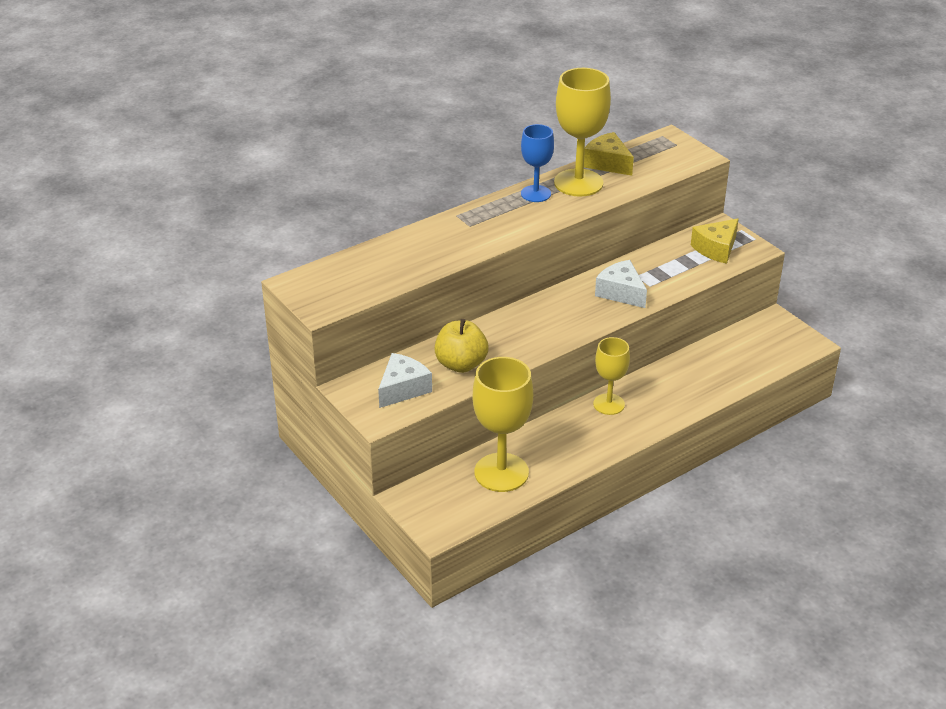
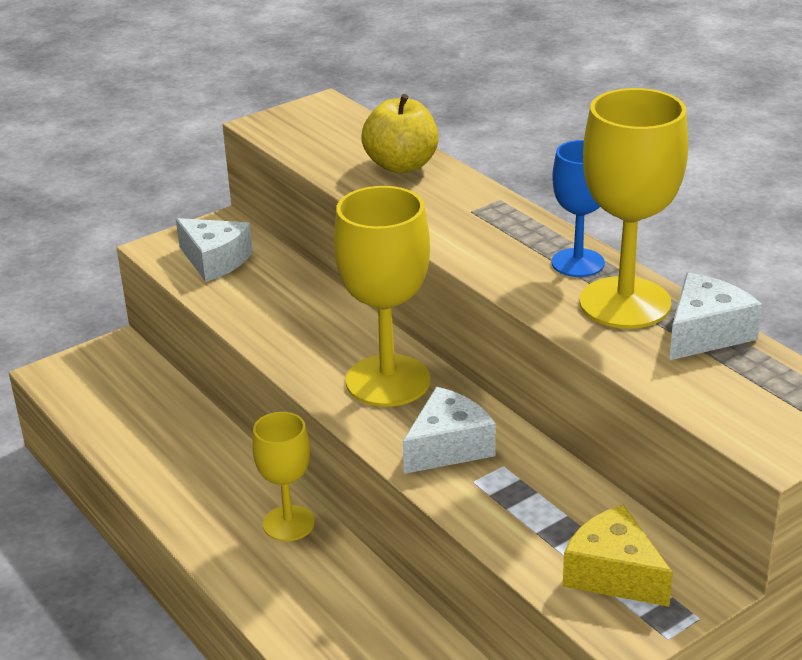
camera: 90 degrees right, 5 degrees down
yellow apple [435,319,488,373] -> yellow apple moved to [361,94,438,173]
yellow goblet [473,357,533,492] -> yellow goblet moved to [334,186,430,407]
yellow cheese [584,132,634,176] -> white cheese [669,273,762,360]

